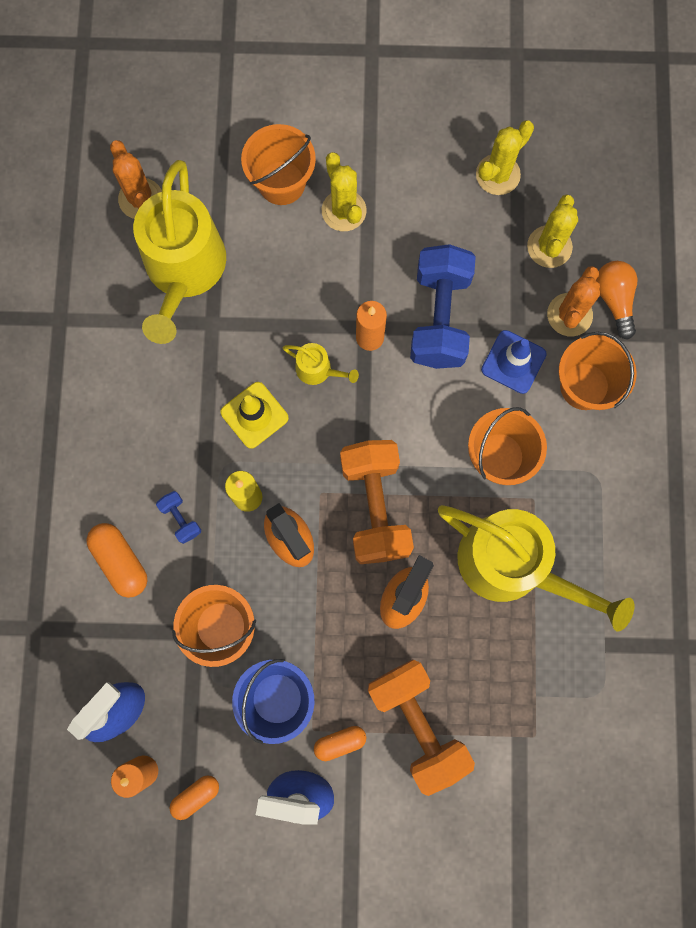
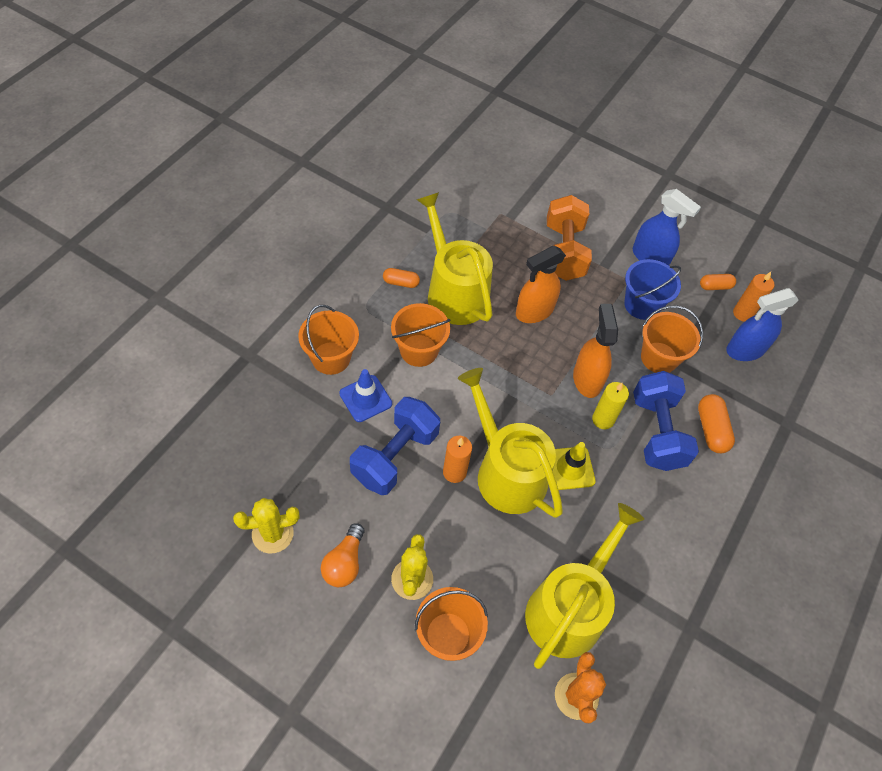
camera: 155 degrees left, 20 degrees down
blue dumbbell [156,491,201,544] -> blue dumbbell [633,371,699,471], size x2.35
yellow watering can [282,343,359,385] -> yellow watering can [458,368,563,518], size x2.38
orange capsule [314,726,366,761] -> orange capsule moved to [383,268,420,288]
orange dumbbell [340,440,414,564] -> none
yellow cactus [527,195,578,268] -> none
orange cactus [547,266,600,337] -> none
orange light bulb [596,261,637,340] -> orange light bulb moved to [321,523,364,587]

